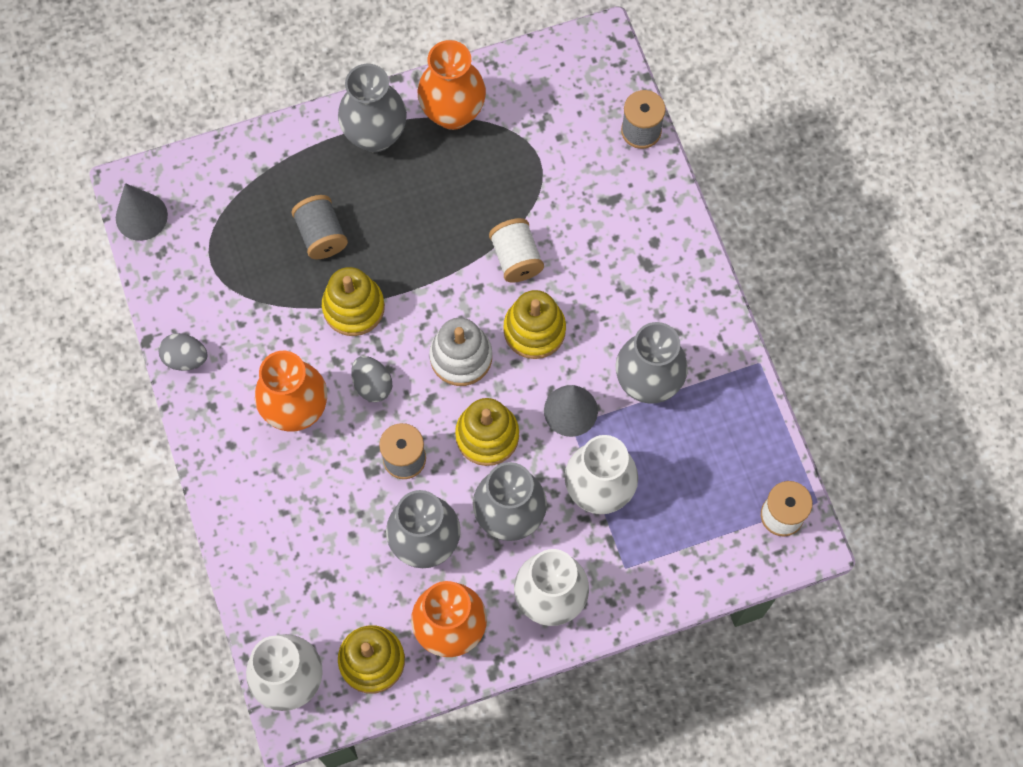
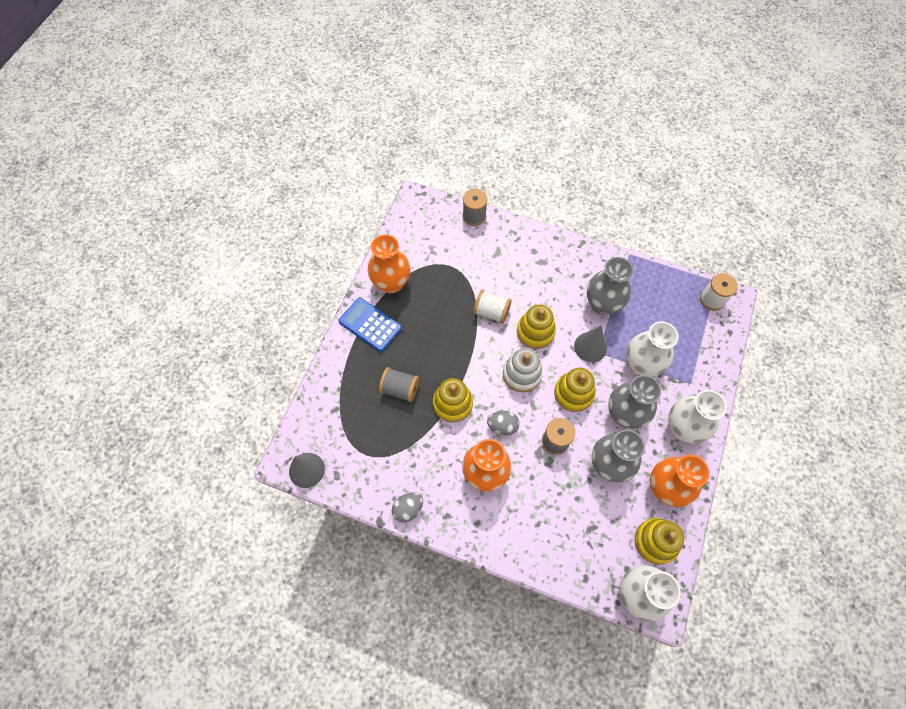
camera: 50 degrees left, 5 degrees down
grey vase [338,64,407,152] -> blue calculator [338,298,402,352]

